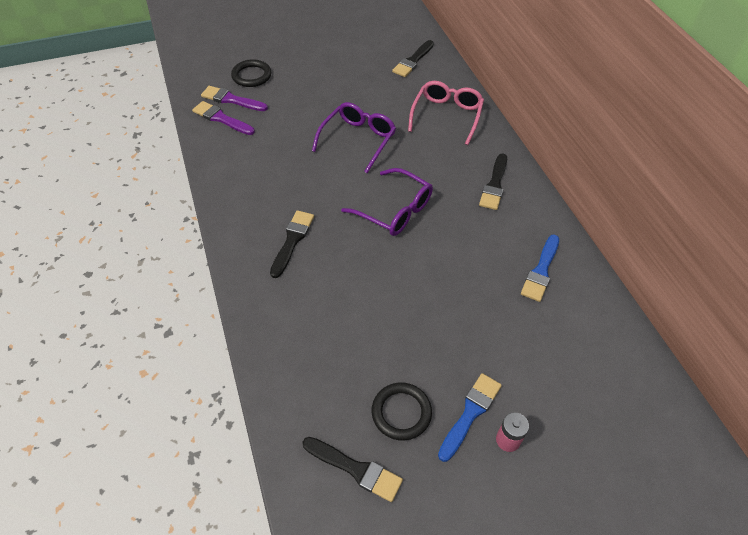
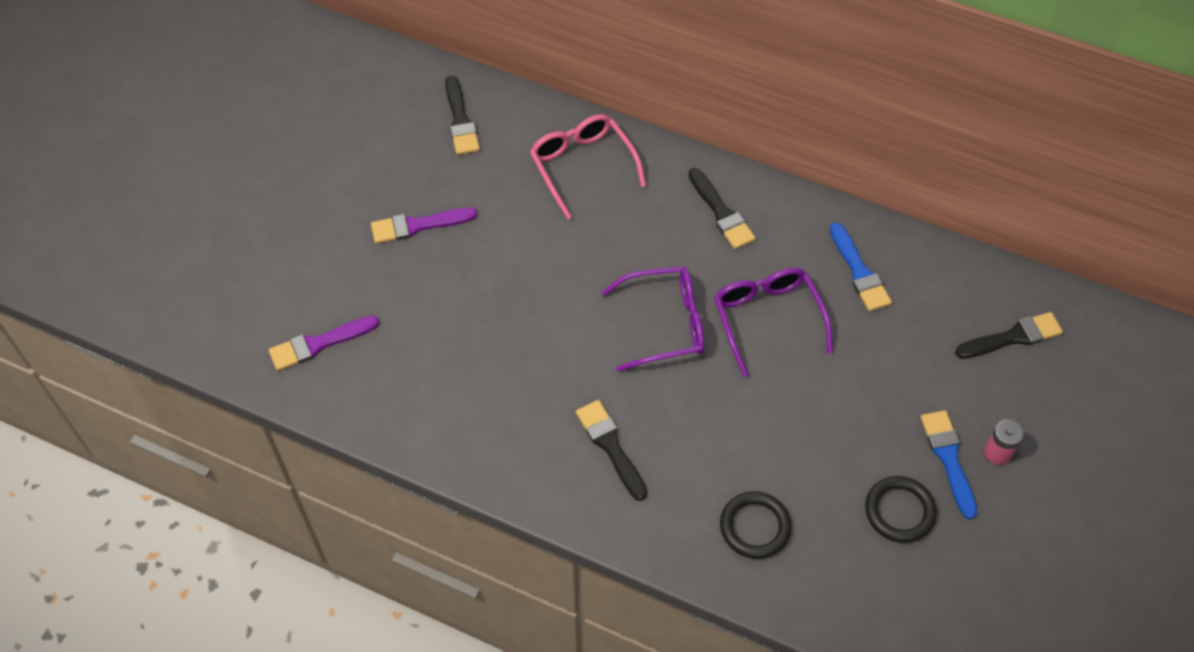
camera: 45 degrees left, 5 degrees up
purple brush [192,101,255,135] -> purple brush moved to [371,207,478,244]
black ring [231,59,271,87] -> black ring moved to [720,491,792,559]
black brush [302,437,403,502] -> black brush moved to [955,312,1063,359]
purple glasses [312,102,396,173] -> purple glasses moved to [714,268,833,377]

